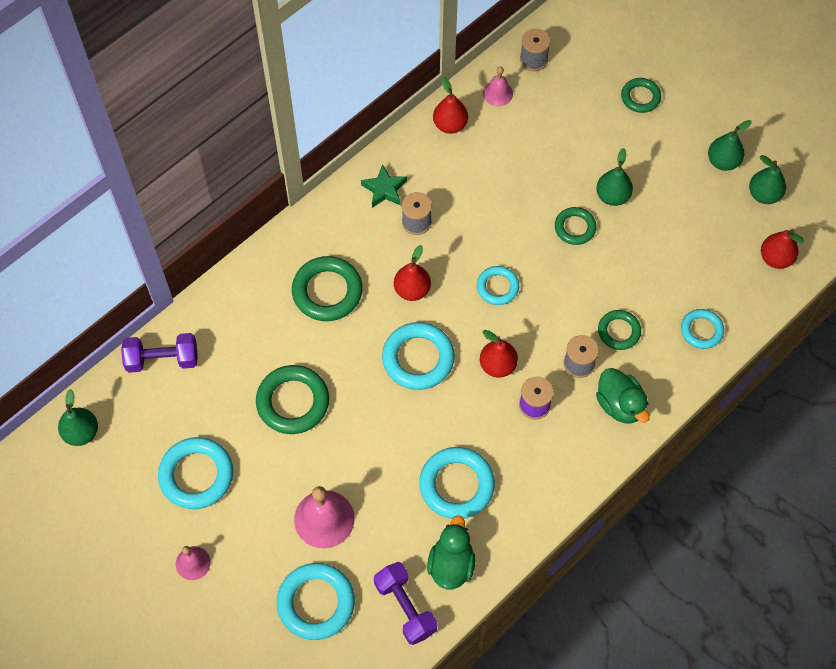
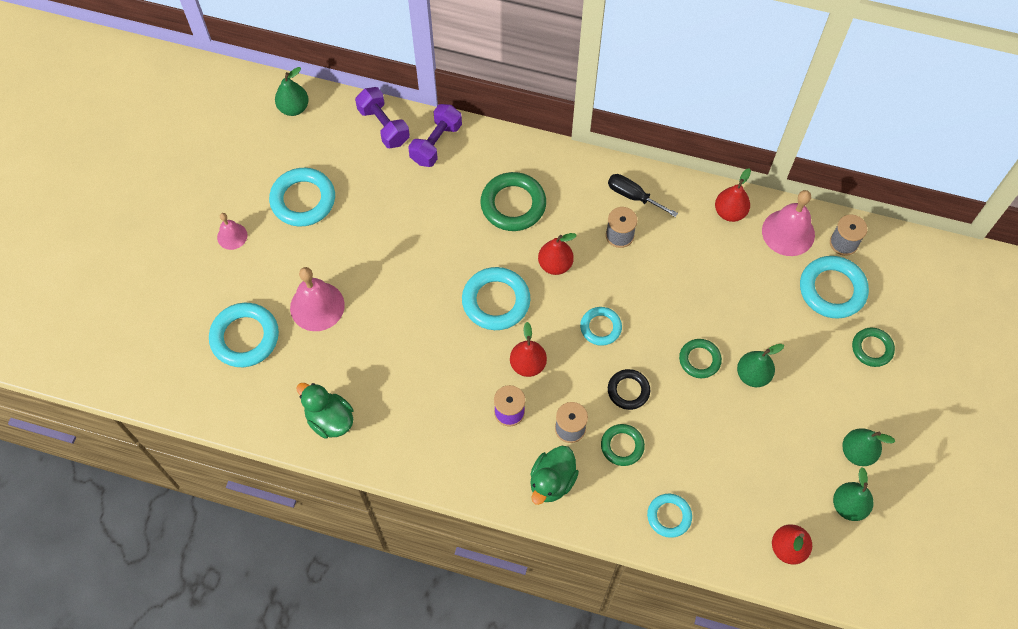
camera: 60 degrees right, 0 degrees up
green ring [256,365,329,434] -> none
green star [361,164,407,208] -> black screwdriver [608,174,678,217]
purple dumbbell [374,562,437,645] -> purple dumbbell moved to [408,104,462,167]
turquoise ring [419,447,495,519] -> turquoise ring moved to [800,256,869,319]
green duck [427,516,475,589] -> green duck turned 120 degrees counterclockwise [296,383,353,438]
pink bell [483,66,513,106] -> pink bell [762,190,815,256], size x1.75
none -> black ring [608,369,650,410]

